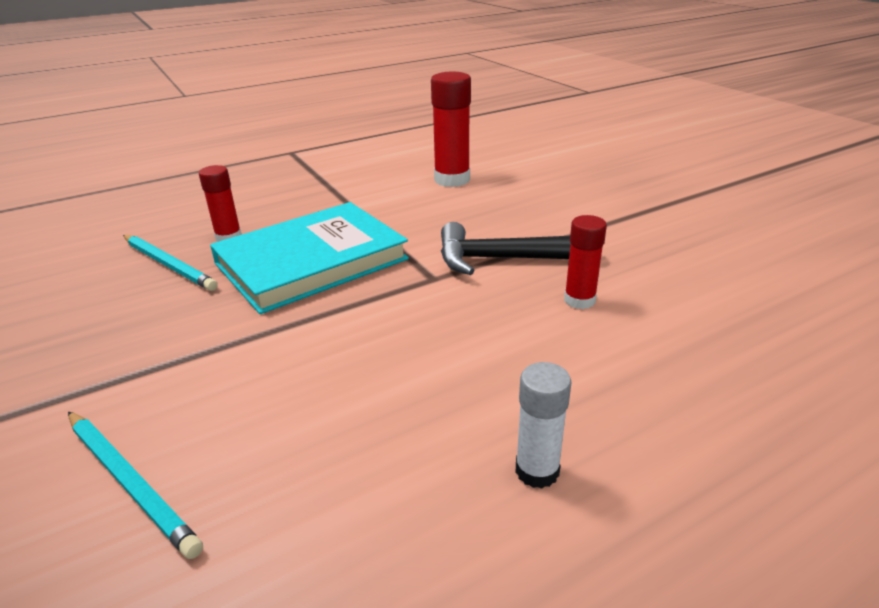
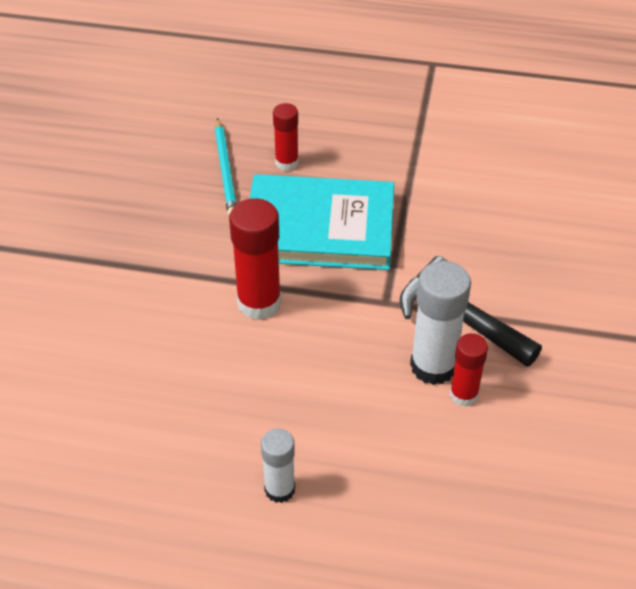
camera: 40 degrees right, 15 degrees up
turquoise pencil [68,412,203,559] -> none
red glue stick [431,72,471,187] -> red glue stick moved to [229,198,282,320]
none -> white glue stick [410,261,471,385]

